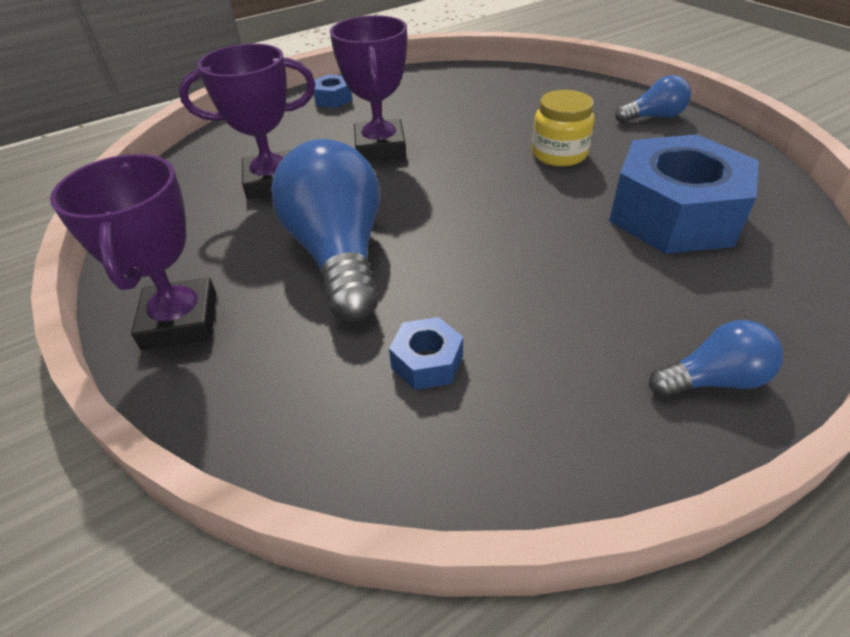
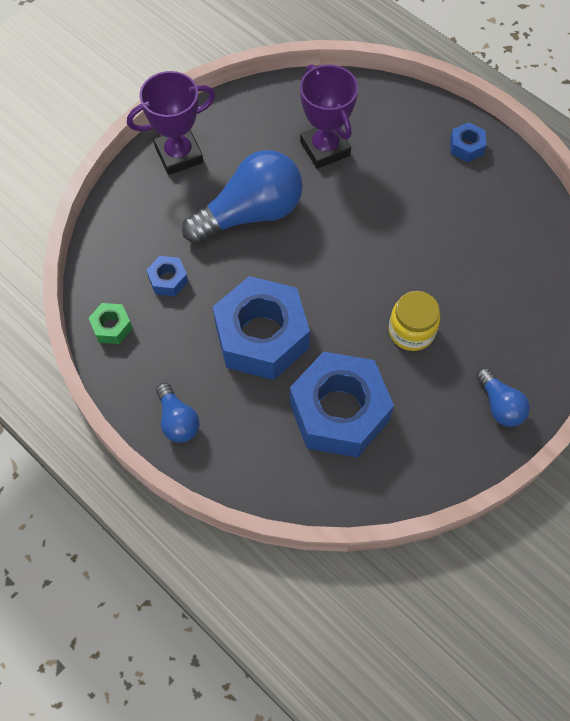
camera: 75 degrees right, 20 degrees up
purple trophy [330,15,407,160] -> none
none -> green nut [88,303,133,344]
none -> blue nut [213,276,310,380]

